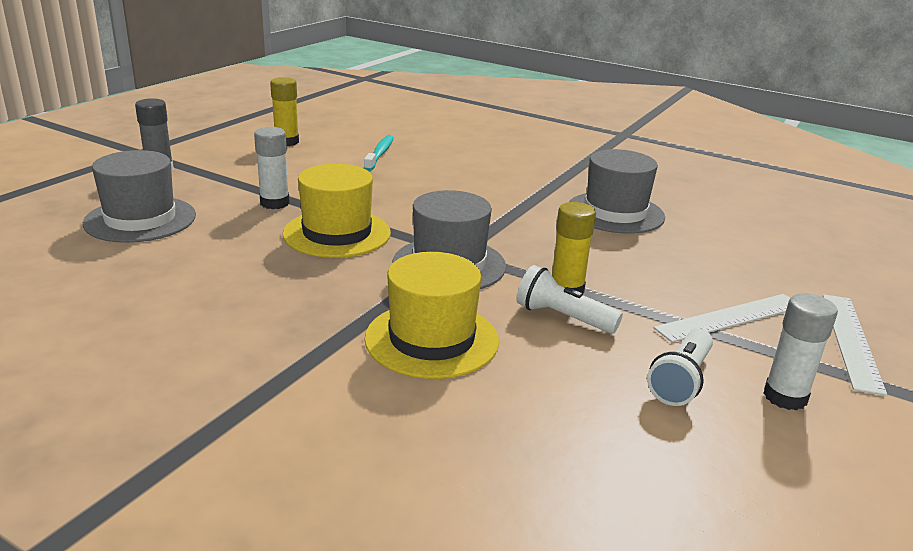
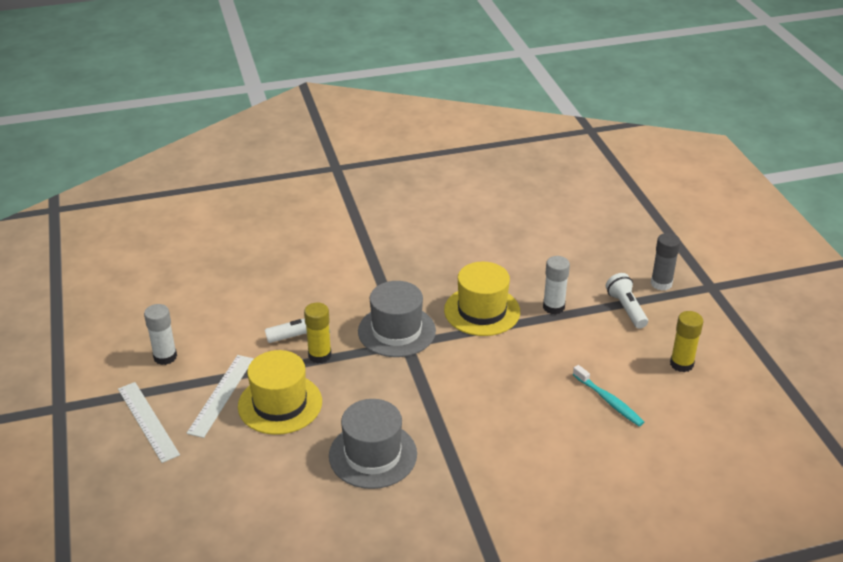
camera: 135 degrees right, 10 degrees up
grey hat [83,150,196,243] -> none
yellow hat [364,252,499,379] -> yellow hat moved to [238,350,322,435]
white flashlight [647,329,713,406] -> white flashlight moved to [606,273,648,329]

